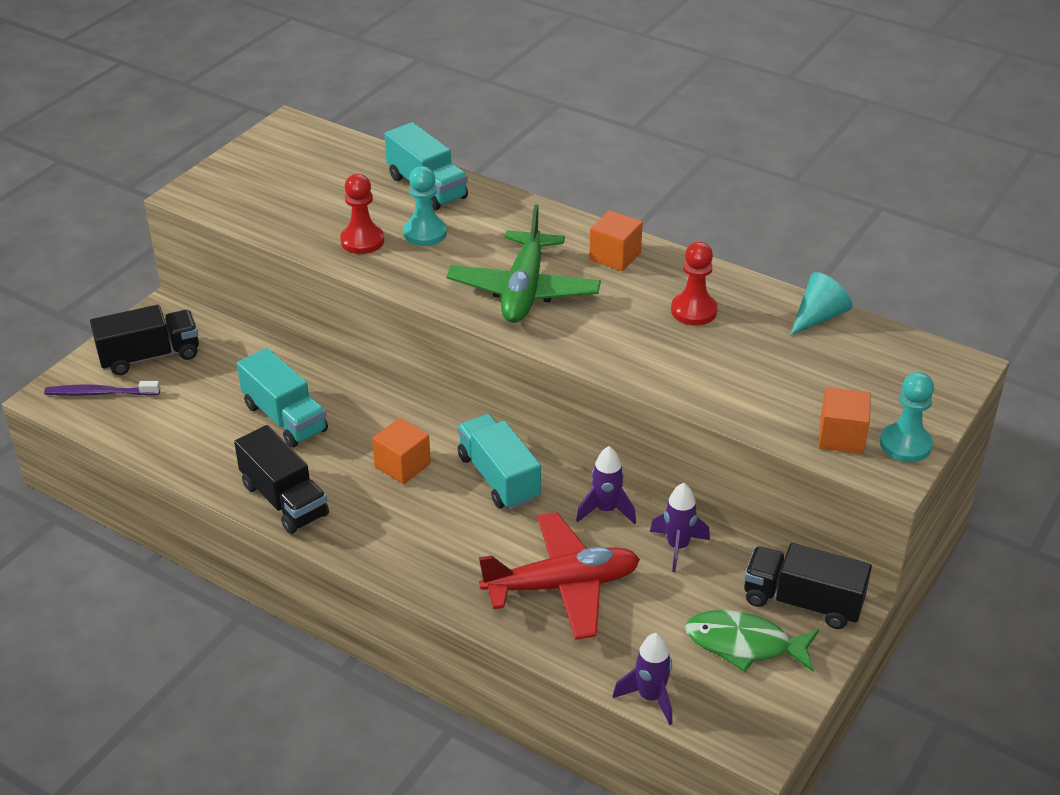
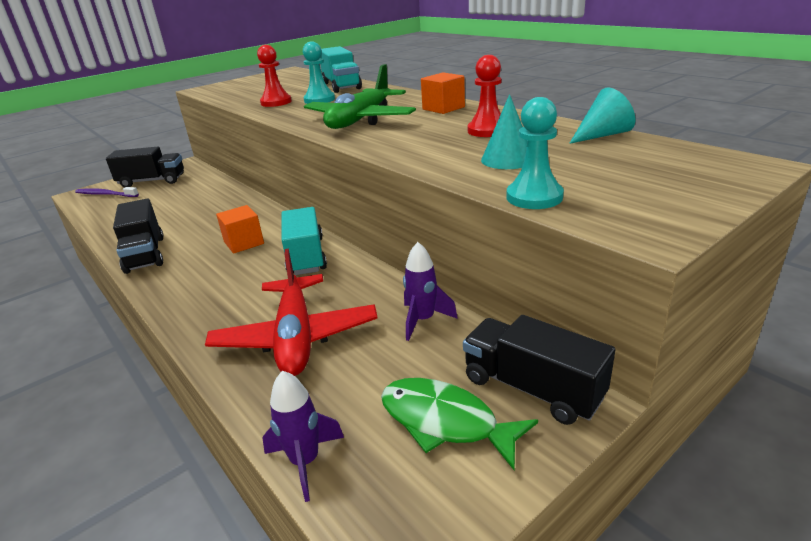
camera: 20 degrees right, 10 degrees down
turquoise truck [237,348,328,448] -> none
red plane [479,512,640,640] -> red plane turned 75 degrees clockwise [205,249,378,376]
purple rocket [576,446,636,524] -> none
orange cube [818,387,871,454] -> none
turquoise pawn [880,372,934,462] -> turquoise pawn moved to [506,97,564,209]
none -> turquoise cone [481,94,528,169]

